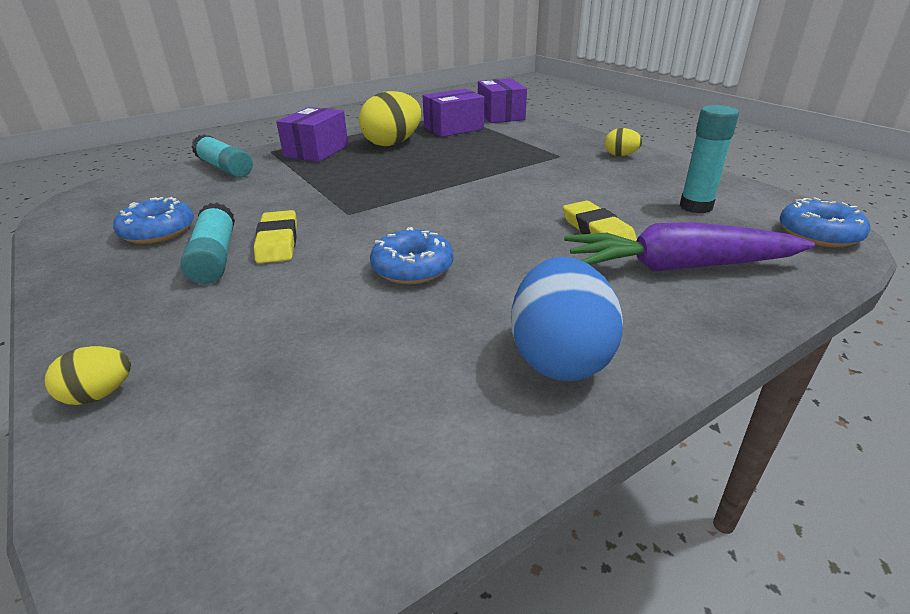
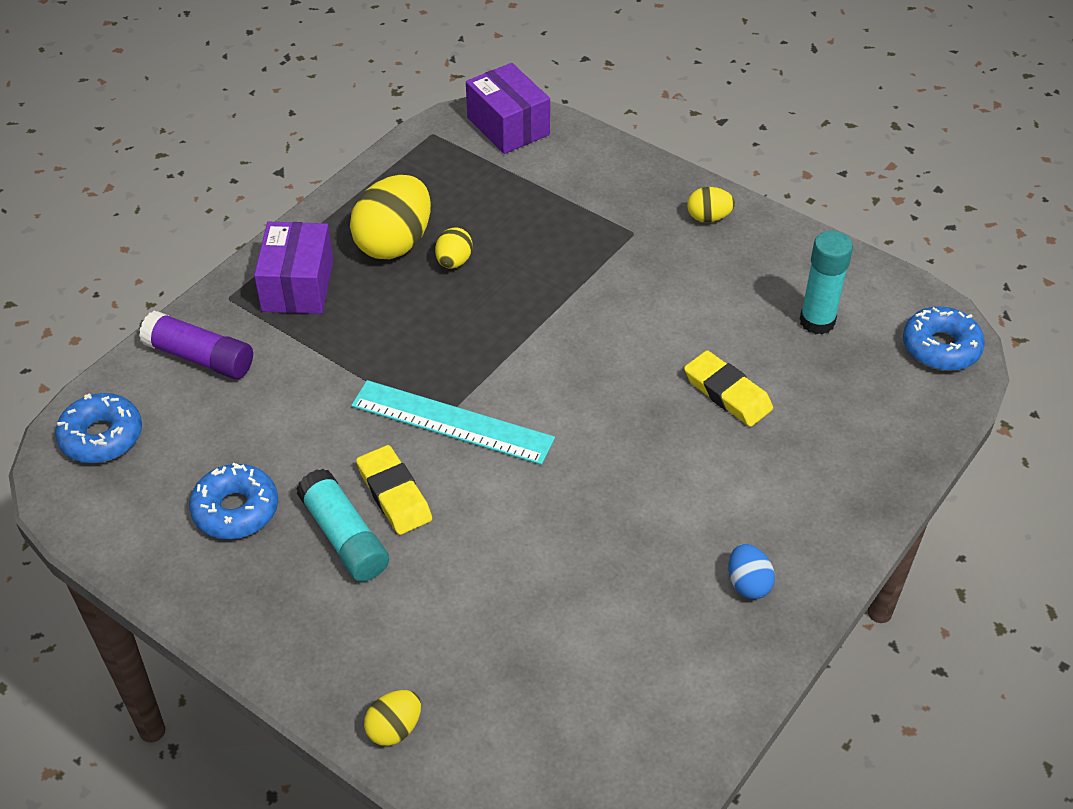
camera: 20 degrees left, 15 degrees up
turquoise glue stick [192,134,253,178] -> purple glue stick [139,311,253,379]
blue donut [370,227,453,284] -> blue donut moved to [55,393,142,463]
purple box [423,89,484,137] -> none
blue egg [511,257,623,381] -> blue egg [729,544,775,599], size x0.50
purple carrot [564,222,815,272] -> none
none -> turquoise ruler [351,380,555,465]
none -> yellow egg [435,227,473,269]

